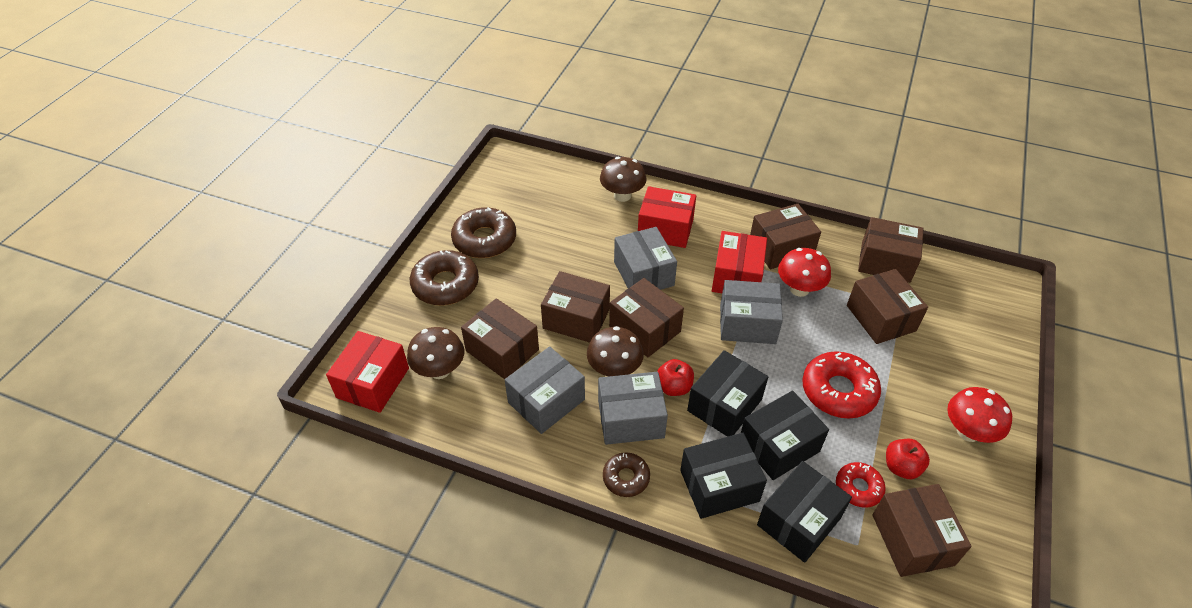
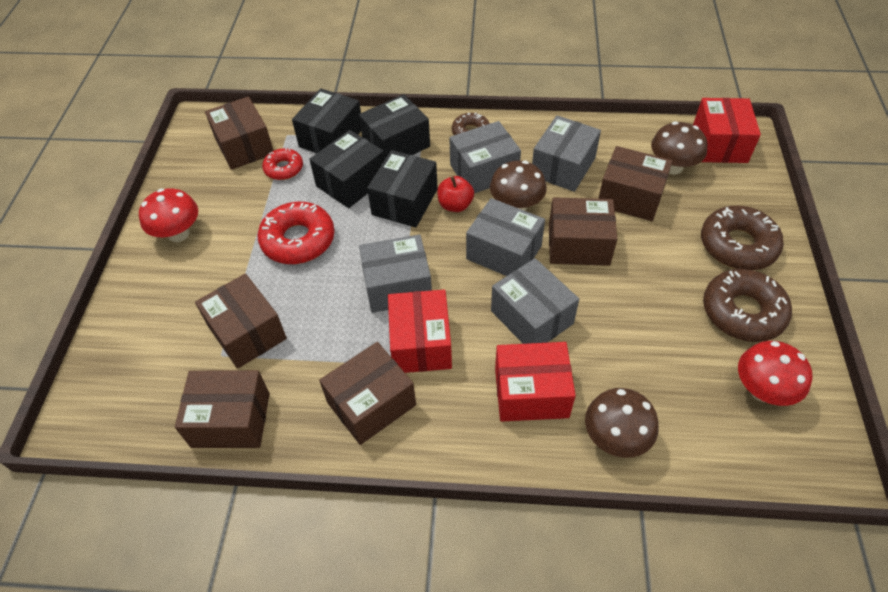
camera: 165 degrees right, 5 degrees up
brown box [609,278,684,357] -> grey box [466,198,545,276]
red mushroom [778,248,831,297] -> red mushroom moved to [738,341,812,406]
red apple [886,439,930,479] -> none

